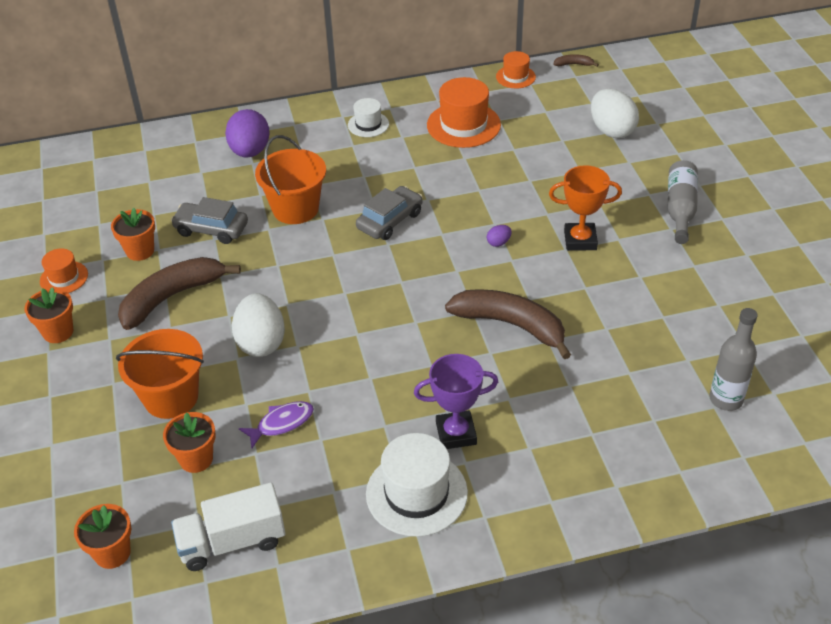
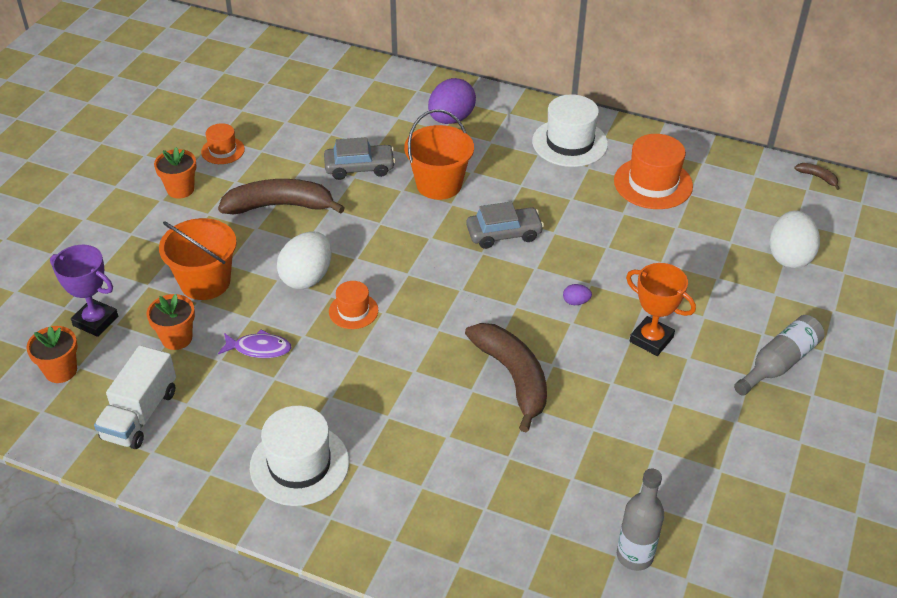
camera: 35 degrees right, 0 degrees up
orange flower pot [111,208,155,261] -> none
grey car [171,197,248,244] -> grey car turned 120 degrees clockwise [324,137,396,180]
white truck [171,482,286,571] -> white truck turned 90 degrees counterclockwise [94,345,176,449]
white hat [348,98,389,137] -> white hat [532,94,608,167], size x1.77
purple trophy [414,354,498,449] -> purple trophy moved to [50,245,118,337]
orange hat [496,51,536,88] -> orange hat moved to [329,281,378,329]

